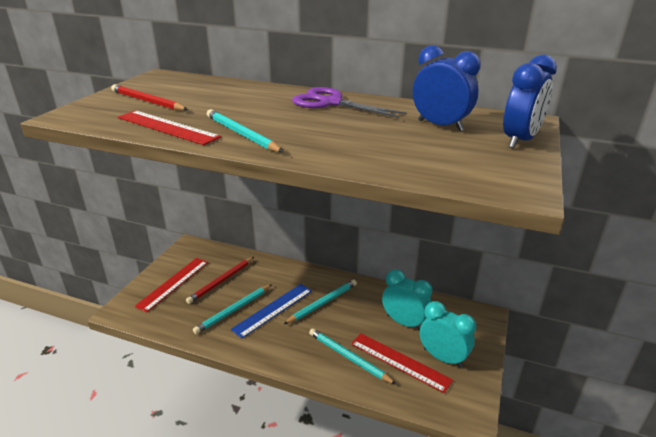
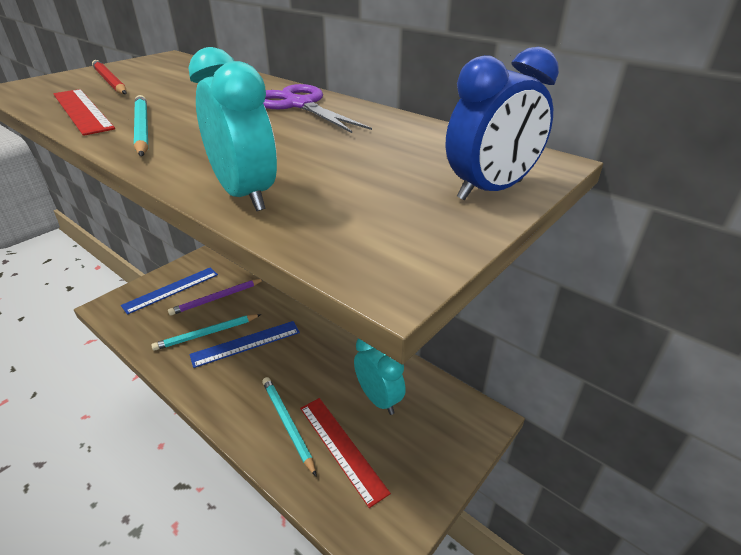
camera: 20 degrees right, 5 degrees up
red ruler [134,258,208,312] -> blue ruler [121,267,218,315]
red pencil [186,257,254,304] -> purple pencil [168,279,263,316]
turquoise pencil [284,279,357,324] -> none
blue clock [413,45,481,131] -> none
turquoise clock [420,301,476,368] -> turquoise clock moved to [188,47,277,211]

